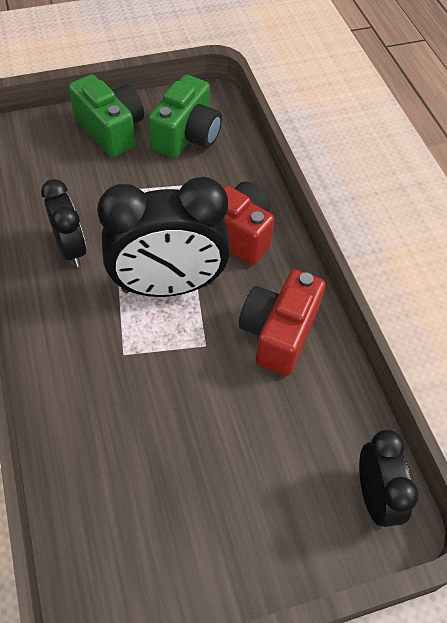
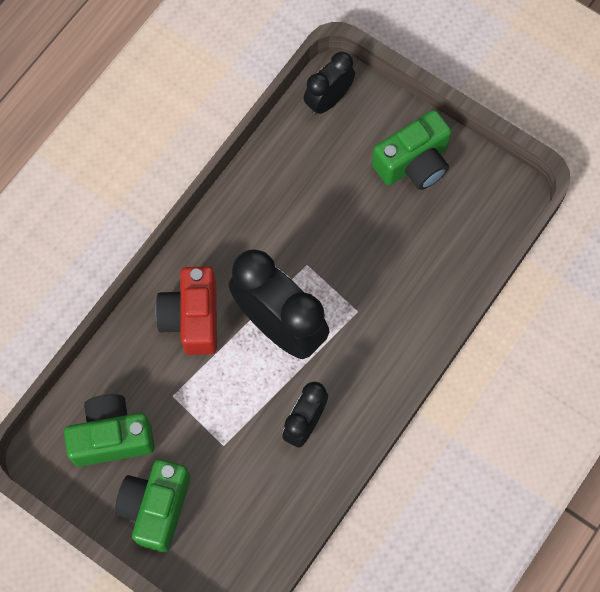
camera: 125 degrees left, 15 degrees up
red camera [239,270,325,376] -> none
none -> green camera [372,110,452,190]

